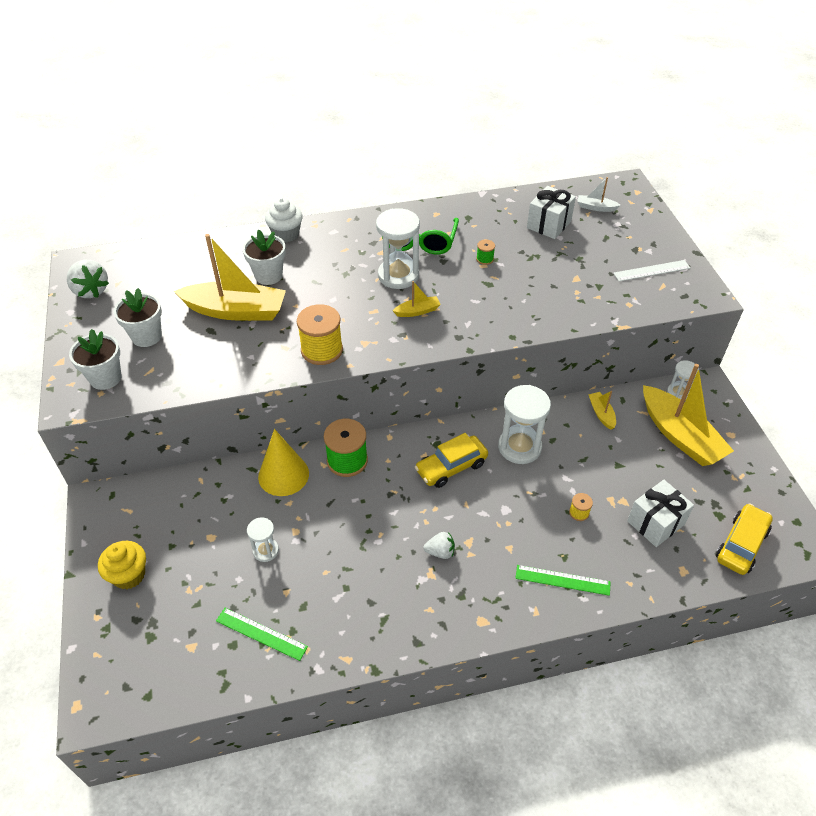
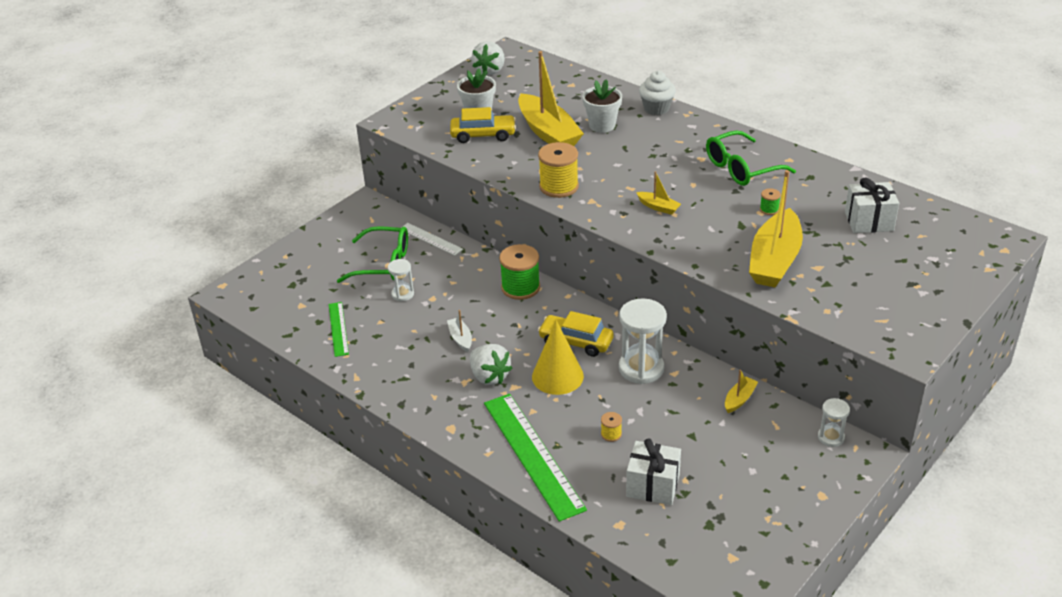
camera: 55 degrees right, 10 degrees down
white flower pot [69,329,122,390] -> none
yellow cupcake [98,541,146,589] -> none
yellow cone [258,429,309,496] -> yellow cone moved to [532,320,584,395]
white hourglass [376,208,420,289] -> none
white strawberry [423,532,455,559] -> white strawberry [470,344,512,385], size x1.65
green ruler [515,565,611,596] -> green ruler [484,394,587,522], size x1.92
white boat [577,177,620,212] -> white boat moved to [447,310,472,352]
white ruler [613,260,690,281] -> white ruler moved to [401,223,463,256]
yellow boat [643,364,734,466] -> yellow boat moved to [749,170,803,287]
yellow car [716,504,773,575] -> yellow car moved to [450,107,516,143]
none -> green glasses [337,226,408,283]

